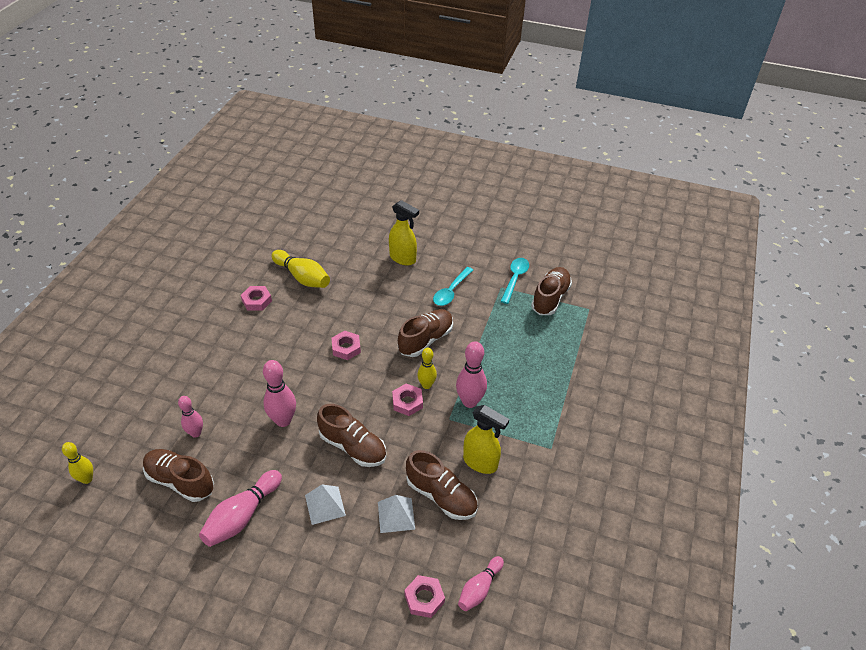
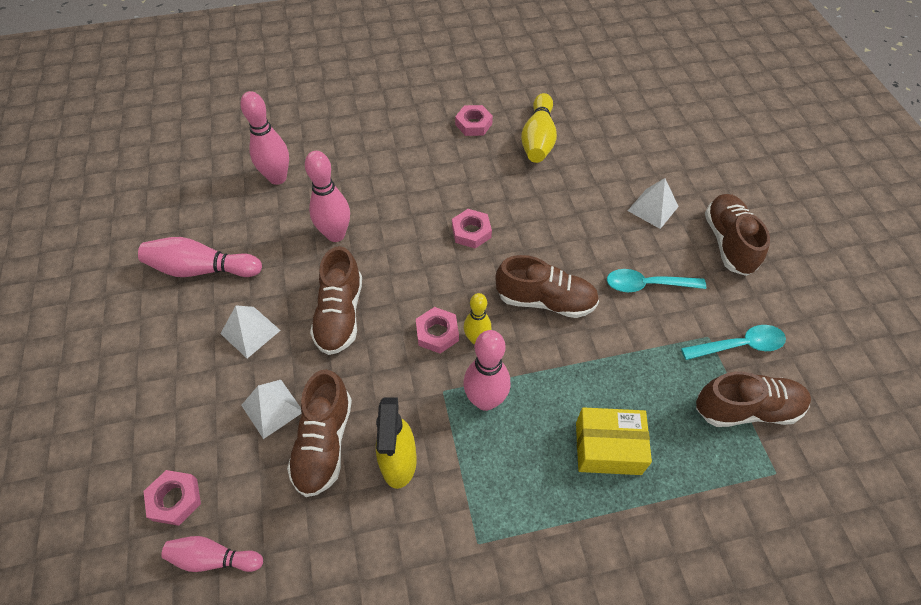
camera: 60 degrees right, 10 degrees up
yellow bowling pin [62,442,93,484] -> none
brown shoe [143,449,214,502] -> brown shoe moved to [705,194,770,276]
pink bowling pin [178,396,203,438] -> pink bowling pin [240,91,289,185], size x1.56
yellow spray bottle [389,200,419,266] -> white pyramid [628,178,679,229]
none -> yellow box [576,407,652,475]

